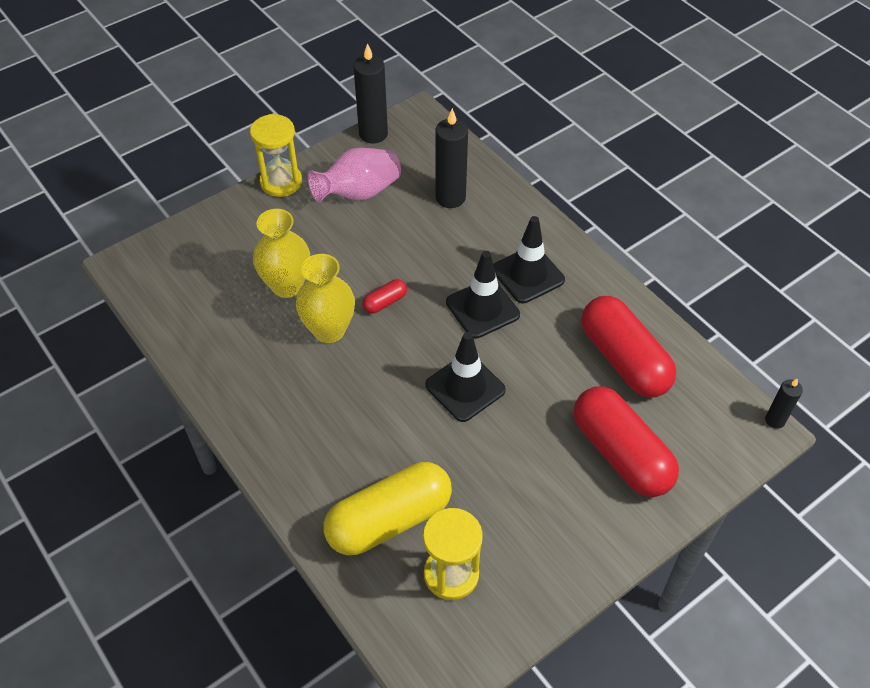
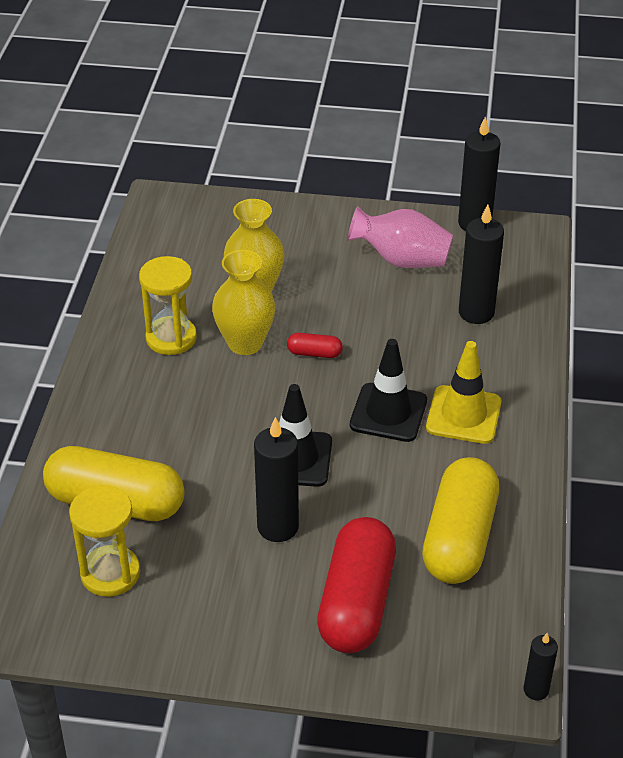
camera: 45 degrees right, 10 degrees down
yellow hourglass [250,114,302,197] -> yellow hourglass moved to [139,256,197,355]
black traffic cone [493,216,565,303] -> yellow traffic cone [426,341,501,444]
red capsule [582,296,676,398] -> yellow capsule [422,457,499,584]
none -> black candle [254,417,299,542]

